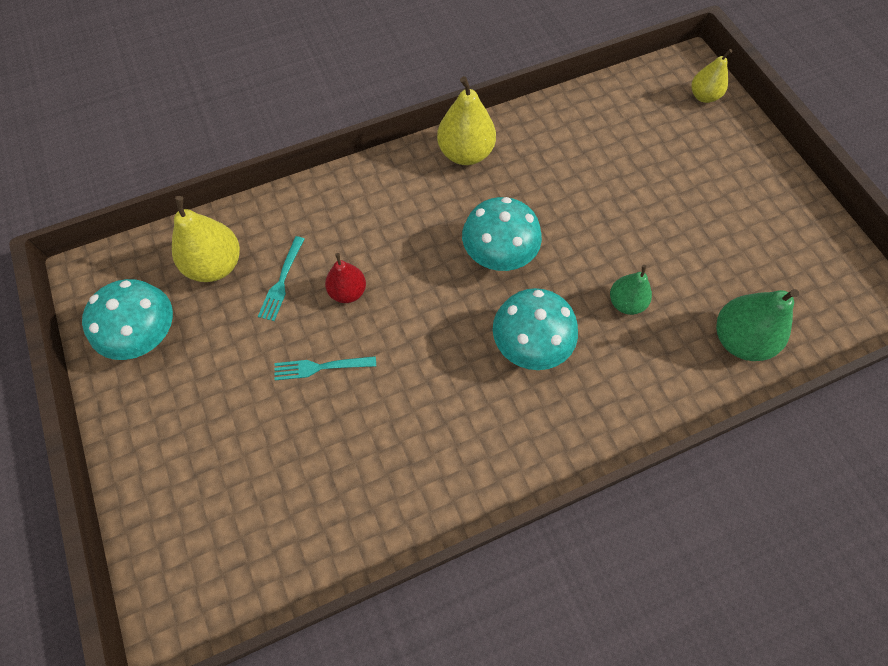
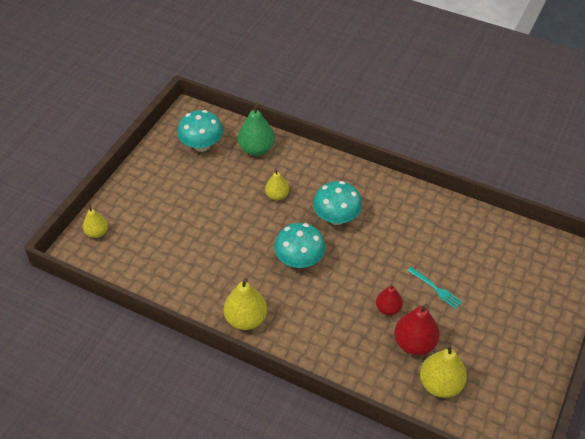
camera: 130 degrees left, 15 degrees down
turquoise mushroom [82,279,173,360] -> turquoise mushroom moved to [177,110,223,152]
turquoise fork [258,236,304,321] -> red pear [394,304,439,355]
green pear [610,265,652,315] -> yellow pear [265,169,289,201]

